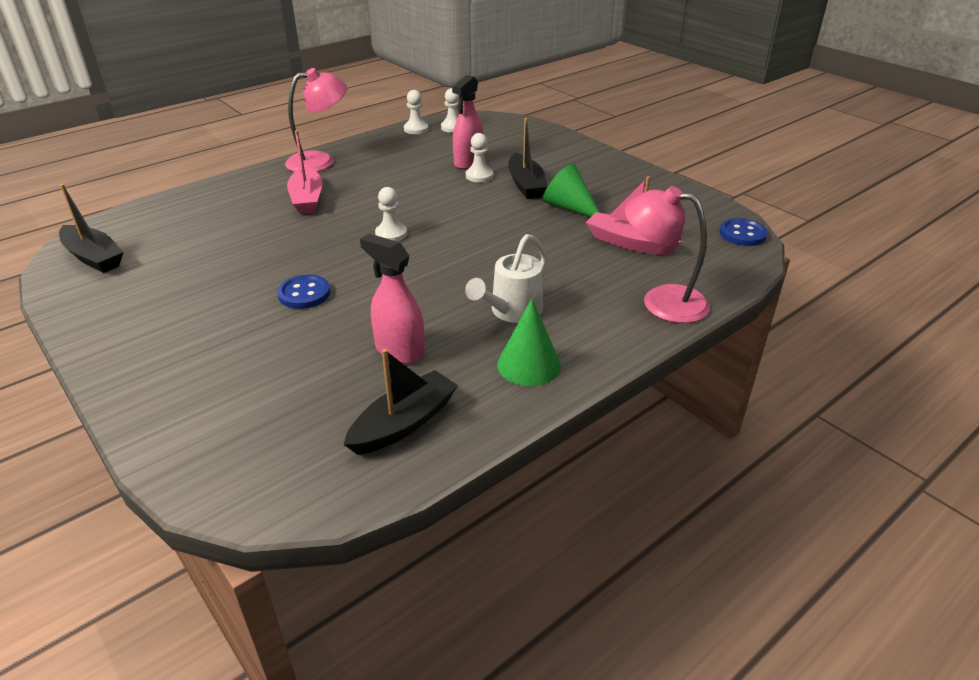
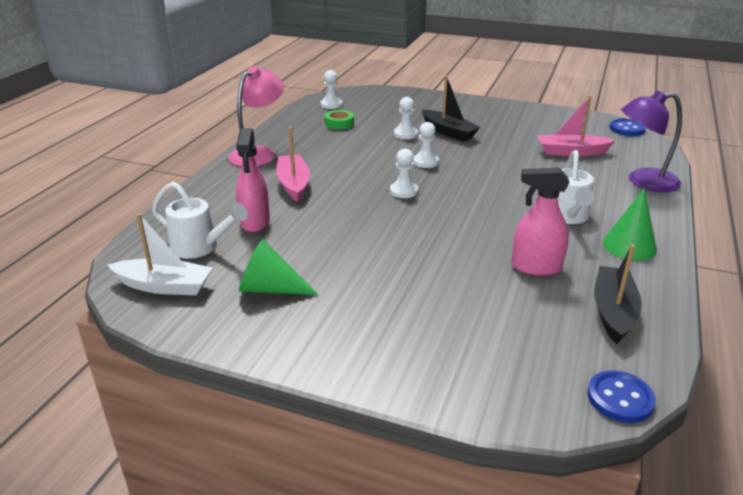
camera: 30 degrees left, 5 degrees down
black boat [59,184,123,273] -> white boat [108,213,212,295]
blue button [277,275,330,309] -> blue button moved to [587,370,656,423]
pink boat [287,130,322,214] -> pink boat turned 150 degrees counterclockwise [276,127,310,202]
white pawn [404,90,428,134] -> white pawn moved to [413,122,439,168]
pink spray bottle [452,75,483,169] -> pink spray bottle moved to [236,128,270,232]
green cone [543,164,600,217] -> green cone moved to [239,239,318,295]
pink lamp [625,186,710,323] -> purple lamp [621,90,682,192]
none -> white watering can [152,182,248,259]
none -> green tape [325,110,354,130]

